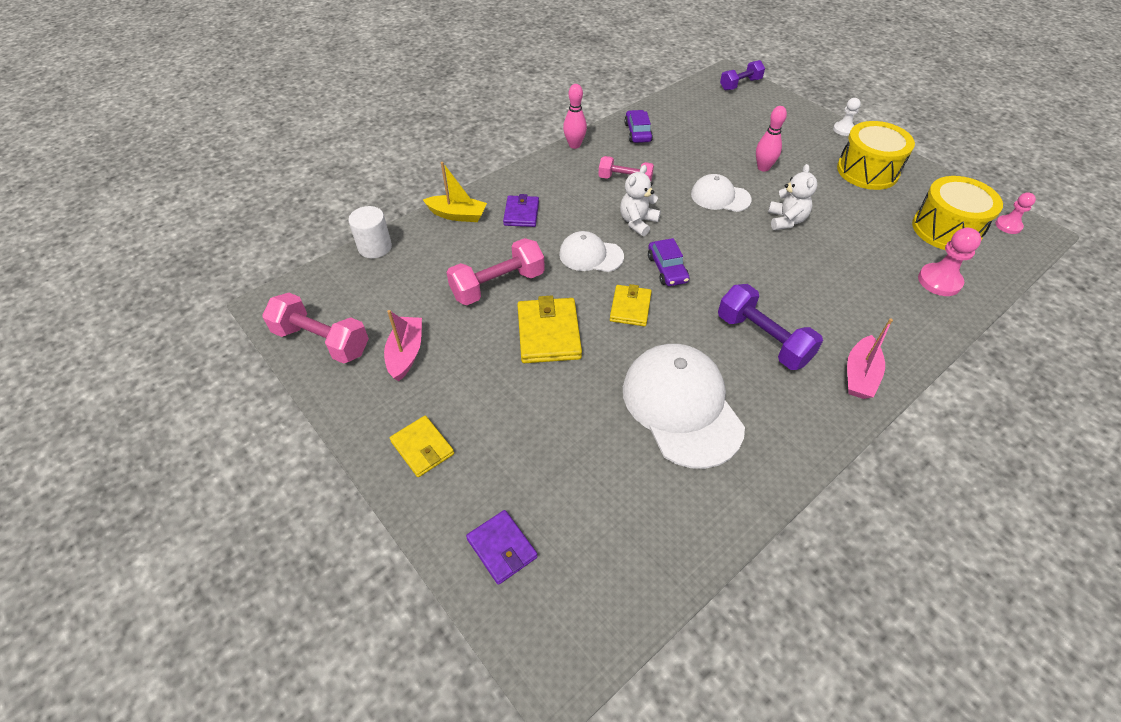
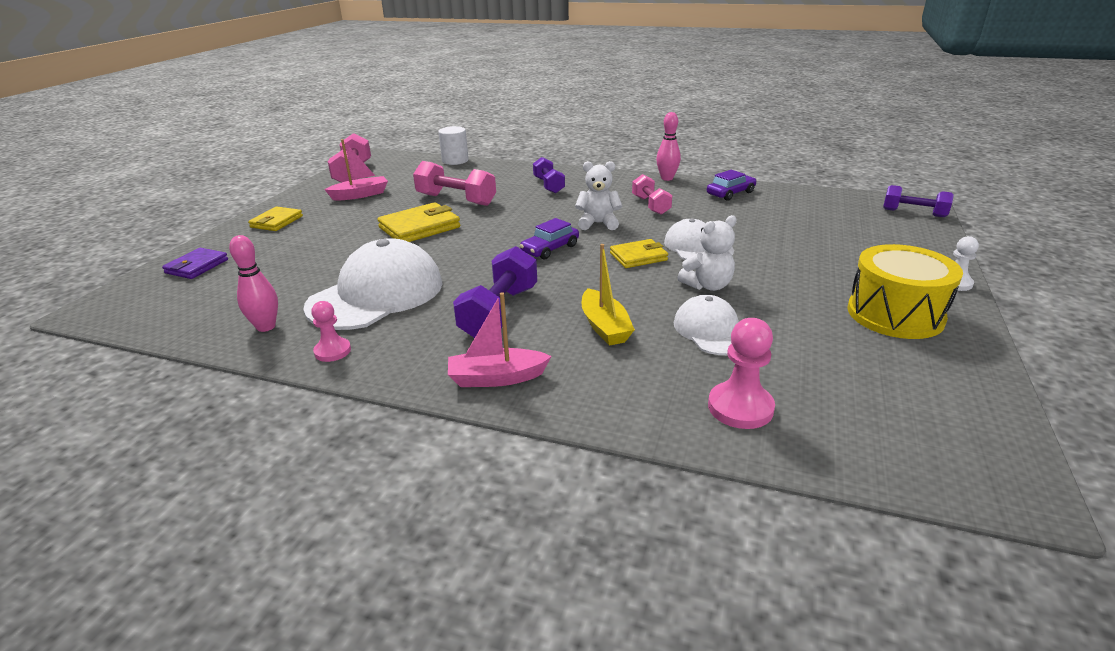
camera: 60 degrees right, 20 degrees down
yellow boat [423,162,487,222] -> yellow boat moved to [581,244,635,346]
purple wallet [503,194,539,227] -> purple dumbbell [533,157,565,193]
white cap [559,231,624,272] -> white cap moved to [674,295,739,355]
yellow wallet [610,284,652,326] -> yellow wallet moved to [610,239,668,268]
pink bowling pin [756,106,787,172] -> pink bowling pin moved to [229,235,278,332]
yellow drum [912,176,1003,250] -> none
pink pawn [995,192,1036,234] -> pink pawn moved to [311,301,351,362]

